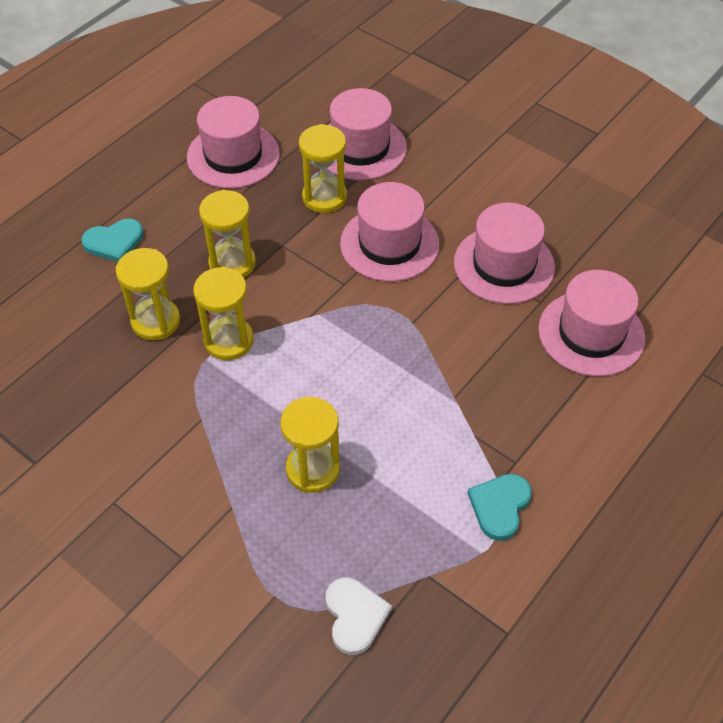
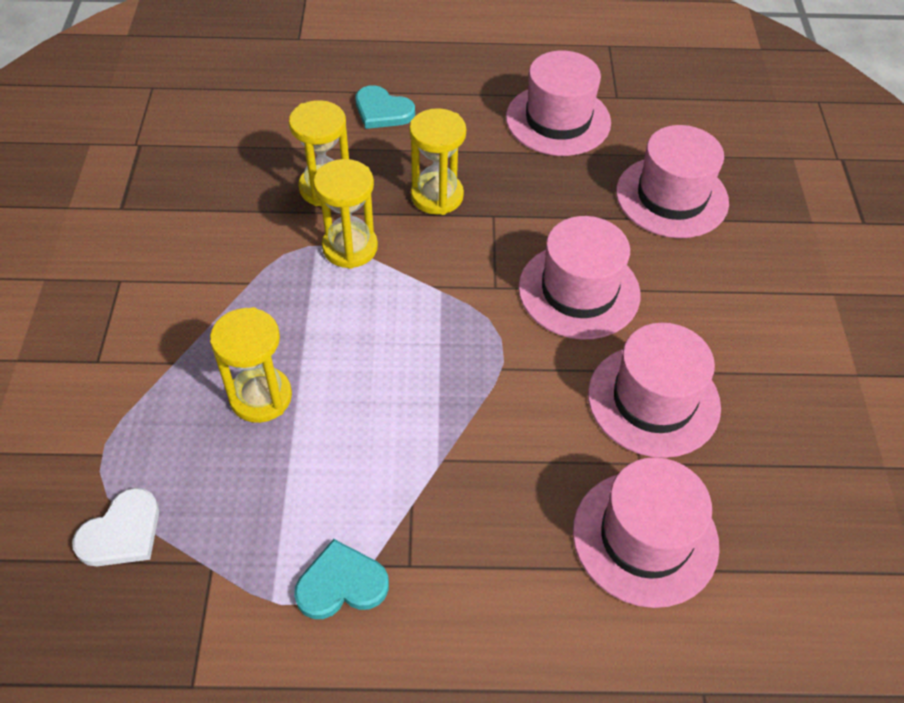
camera: 50 degrees right, 0 degrees up
yellow hourglass [299,124,347,213] -> none

